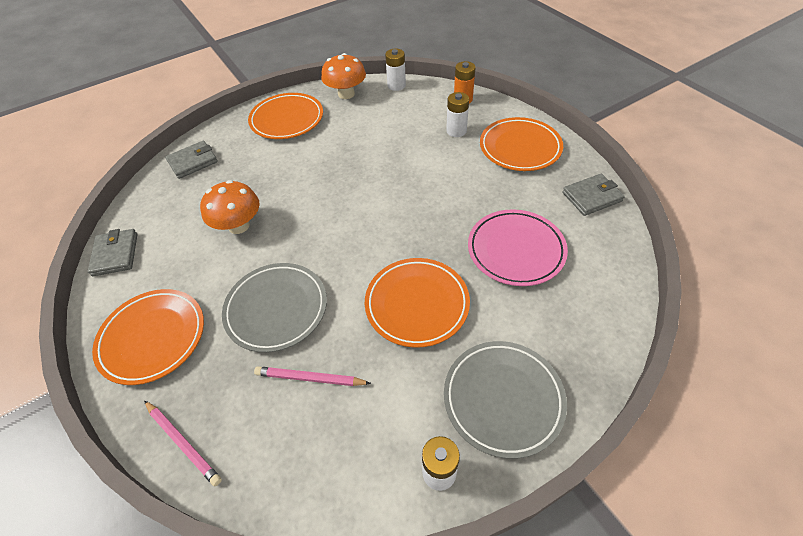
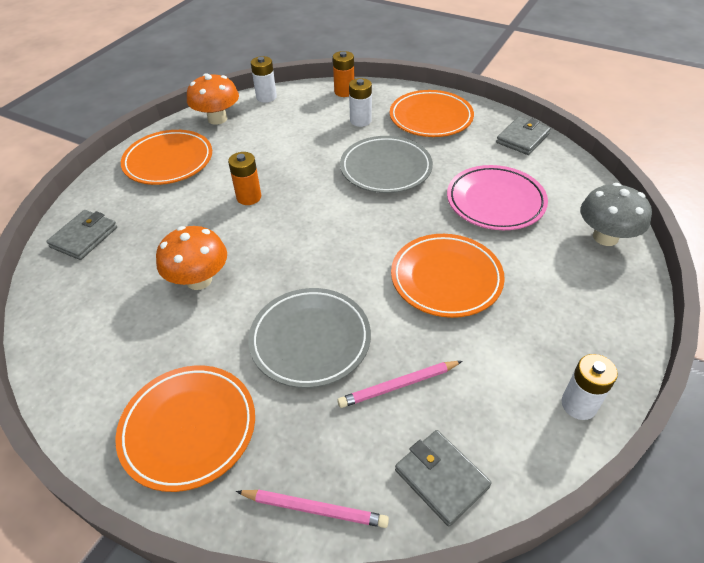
camera: 30 degrees left, 5 degrees down
grey wallet [88,229,138,276] -> grey wallet moved to [395,430,492,526]
grey plate [444,341,567,459] -> grey plate moved to [340,136,433,193]
none -> orange battery [228,152,261,205]
none -> grey mushroom [580,183,652,246]

